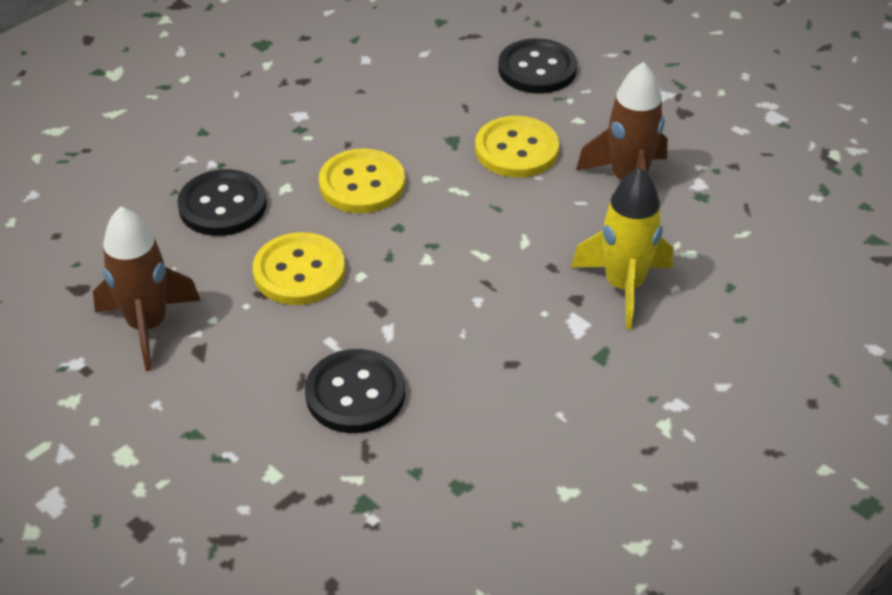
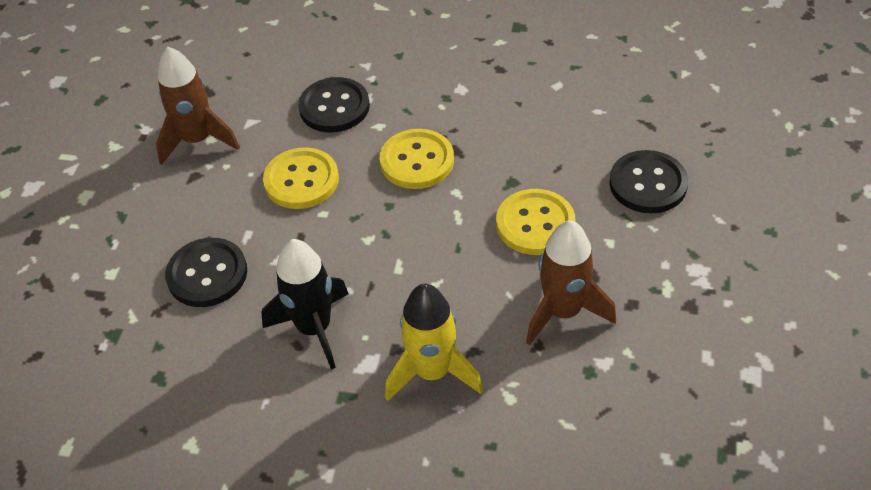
camera: 60 degrees right, 5 degrees up
none -> black rocket [261,239,349,370]

